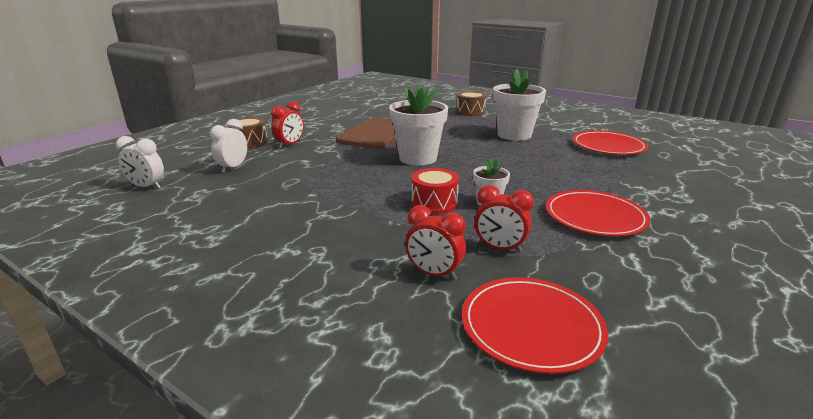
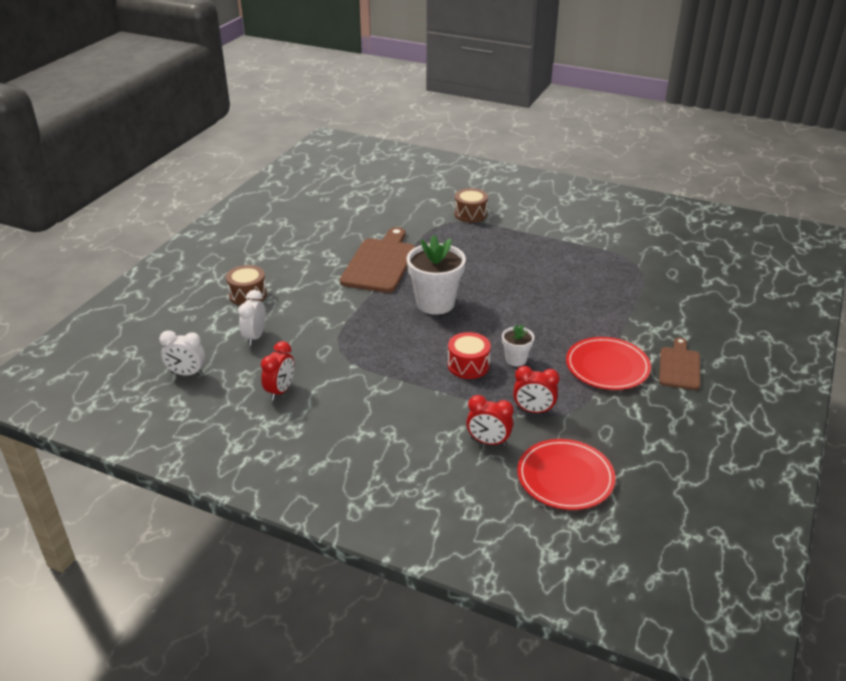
camera: 10 degrees left, 10 degrees up
red clock [271,101,304,149] -> red clock moved to [261,341,295,400]
white flower pot [493,69,546,141] -> none
red plate [573,131,648,155] -> none
none -> brown cutting board [659,337,700,390]

